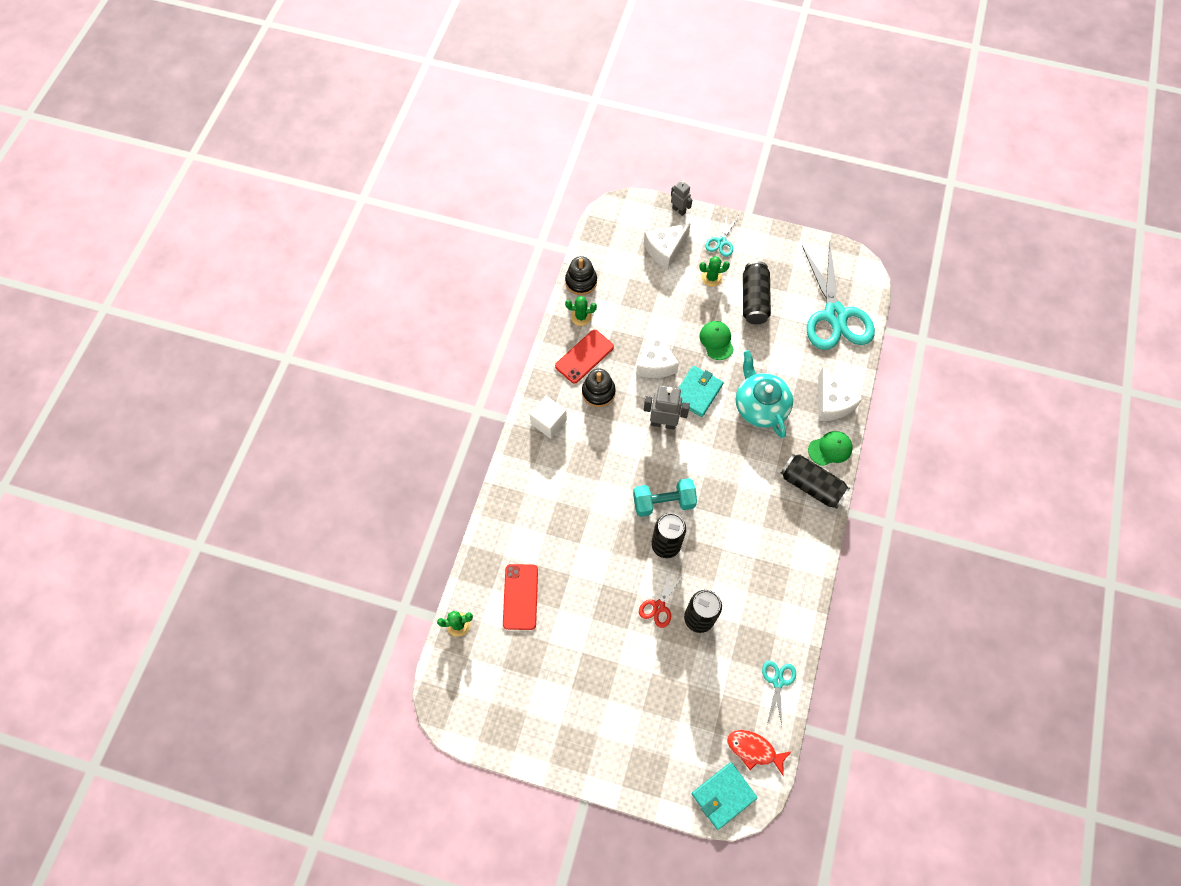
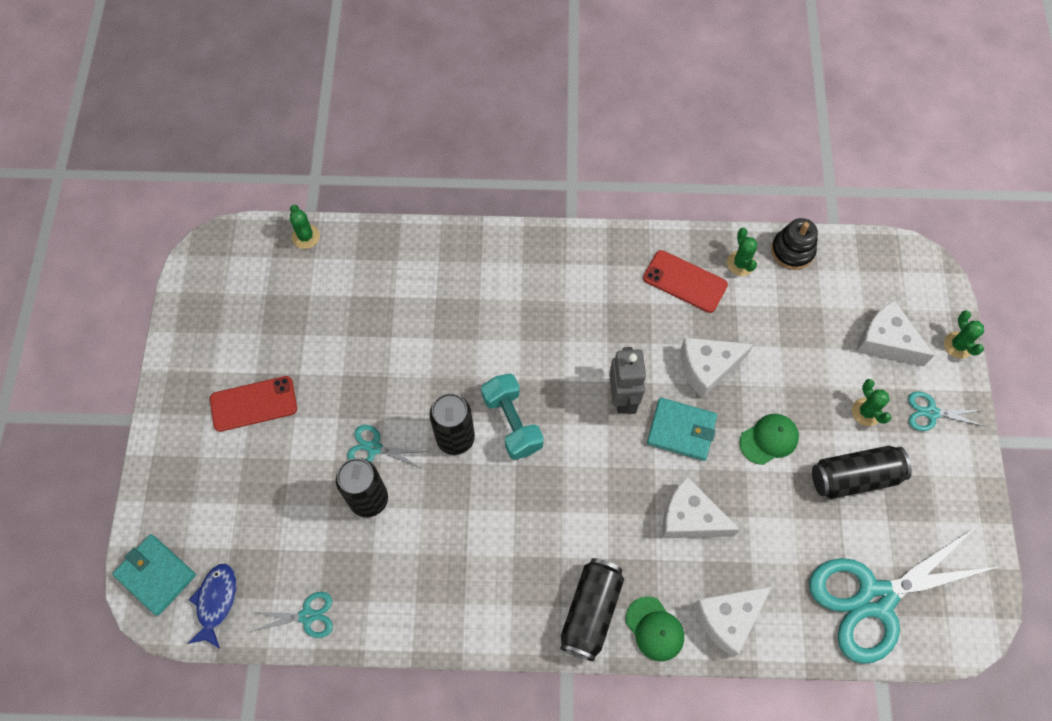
camera: 75 degrees right, 0 degrees up
red phone [503,564,538,630] -> red phone moved to [210,376,297,432]
white cube [530,396,567,439] -> none
black stacking toy [582,368,616,407] -> none
red scissors [639,568,683,628] -> turquoise scissors [347,425,427,469]
grey robot [671,180,692,216] -> green cactus [944,310,984,359]
red fish [727,730,792,776] -> blue fish [187,563,236,649]
turquoise teapot [736,350,793,438] -> white cheese [662,477,740,538]

